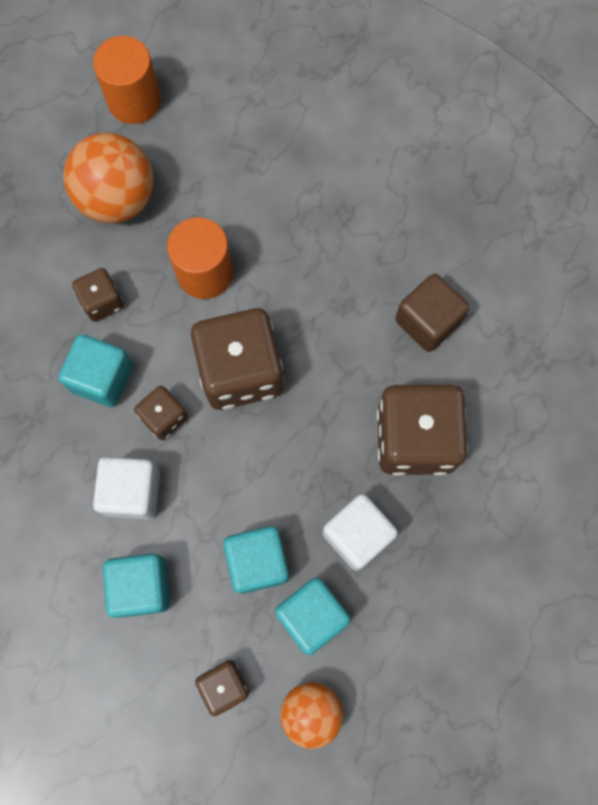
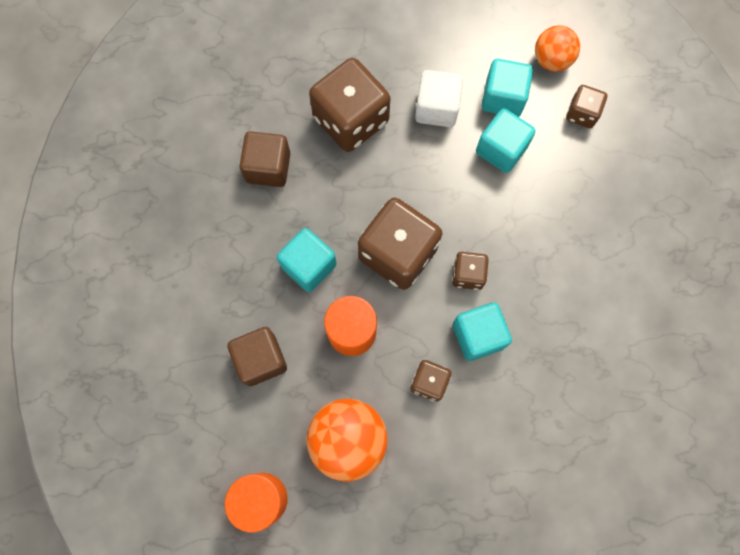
camera: 130 degrees left, 0 degrees up
white cube [93,457,160,520] -> none
turquoise cube [103,554,170,618] -> turquoise cube moved to [277,228,337,292]
none -> brown cube [227,327,287,386]

